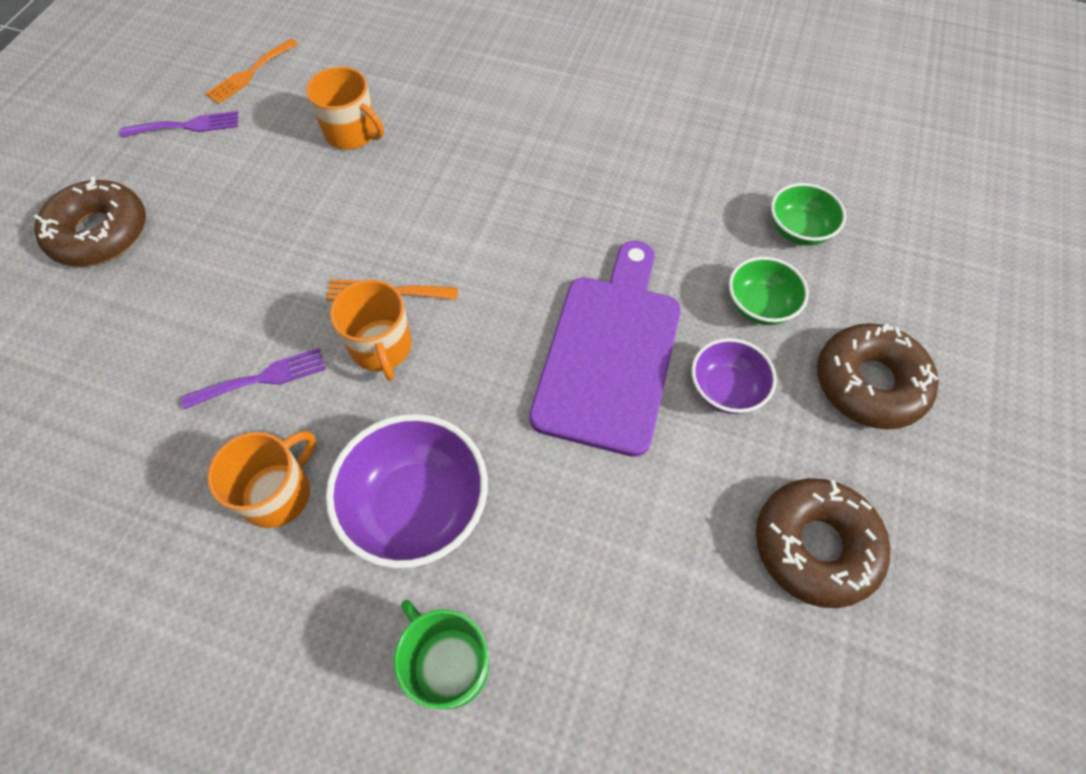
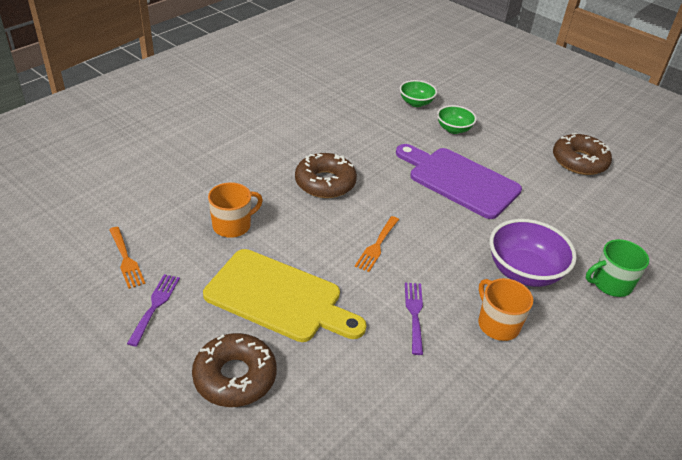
camera: 70 degrees left, 20 degrees down
orange mug [330,280,412,381] -> none
purple bowl [691,338,777,414] -> none
brown donut [817,323,939,430] -> brown donut moved to [295,153,357,198]
none -> yellow cutting board [203,249,367,342]

